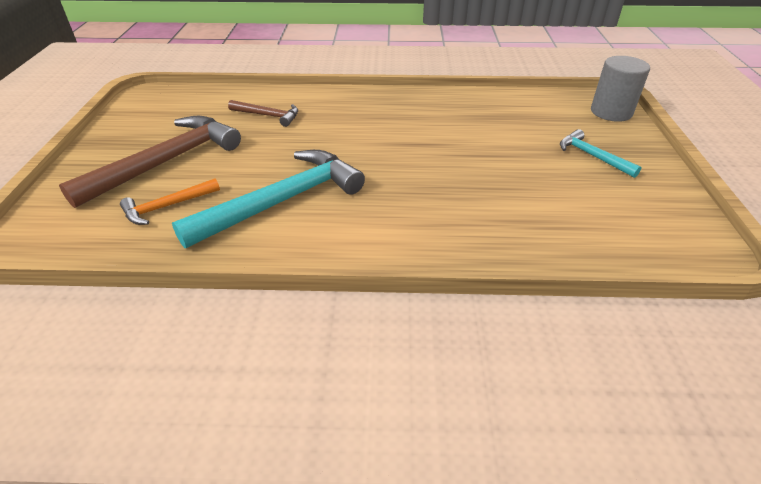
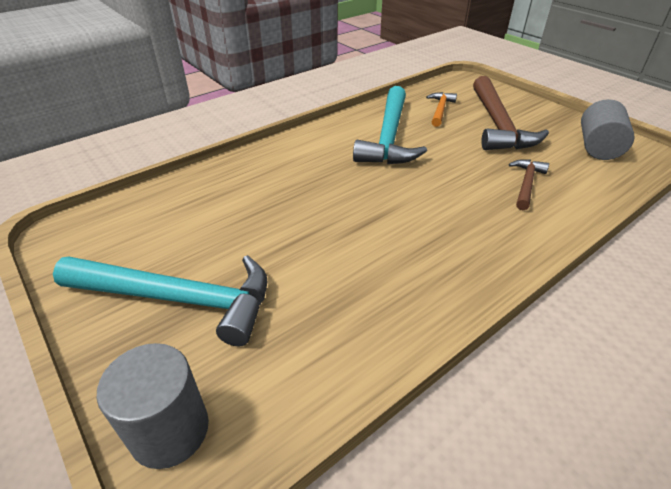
camera: 140 degrees right, 0 degrees up
brown hammer [228,100,298,127] -> brown hammer turned 135 degrees clockwise [509,159,549,210]
turquoise hammer [560,129,642,178] -> turquoise hammer [53,255,268,347], size x1.99
none -> grey cylinder [581,99,635,160]

